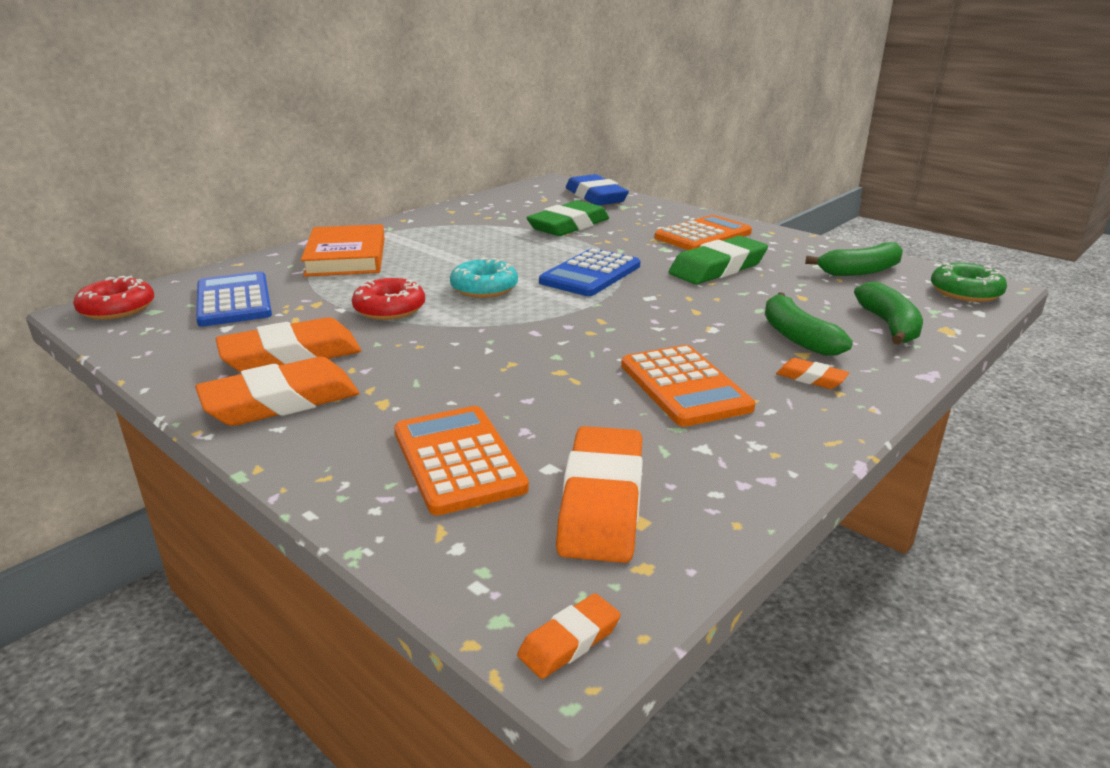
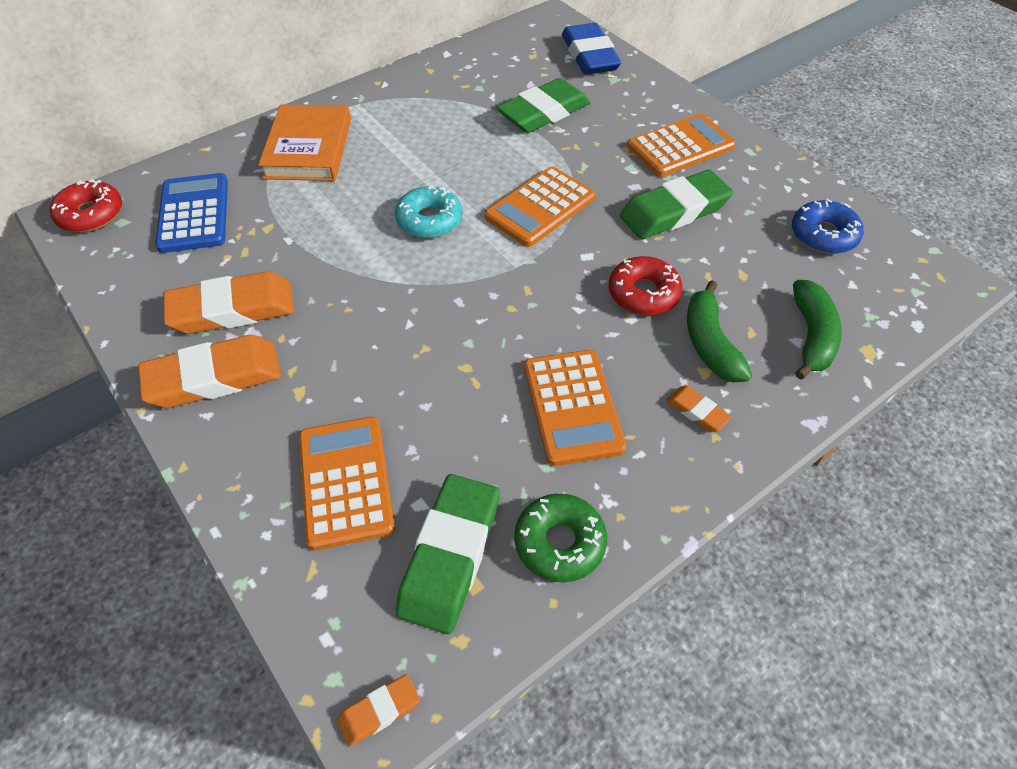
camera: 10 degrees right, 25 degrees up
red donut [352,278,425,320] -> red donut moved to [609,256,683,315]
blue calculator [539,248,640,296] -> orange calculator [485,167,596,247]
orange eraser [556,426,643,563] -> green eraser [395,474,500,634]
green banana [805,242,903,276] -> blue donut [792,199,864,254]
green donut [931,263,1007,302] -> green donut moved to [514,493,607,582]

